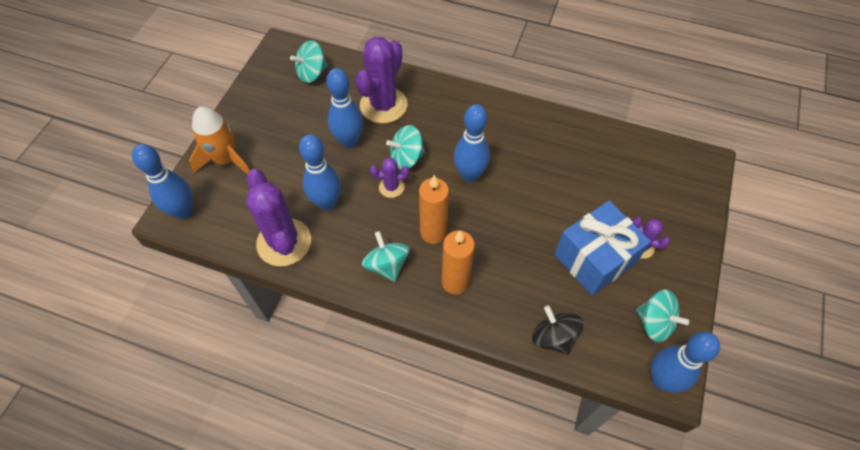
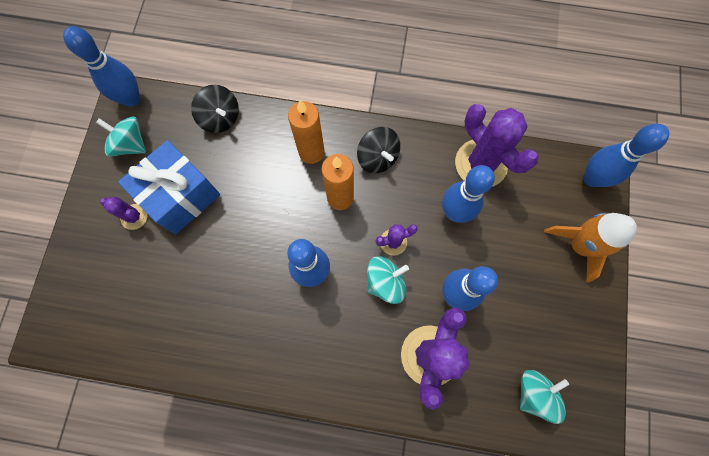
camera: 170 degrees right, 15 degrees up
turquoise spinning top [362,231,410,282] -> black spinning top [357,127,400,173]

